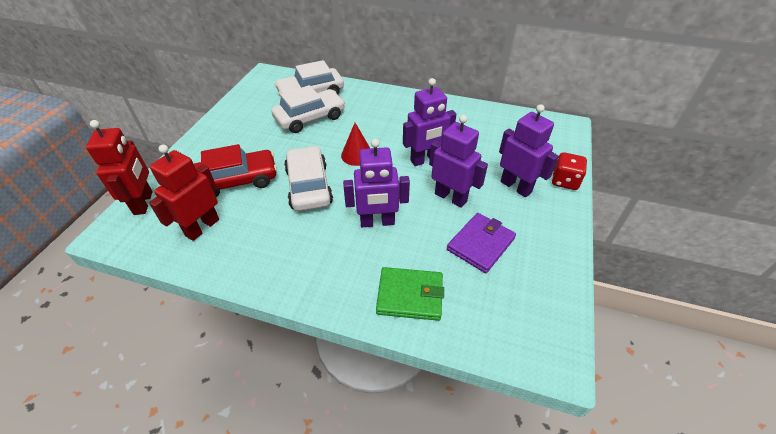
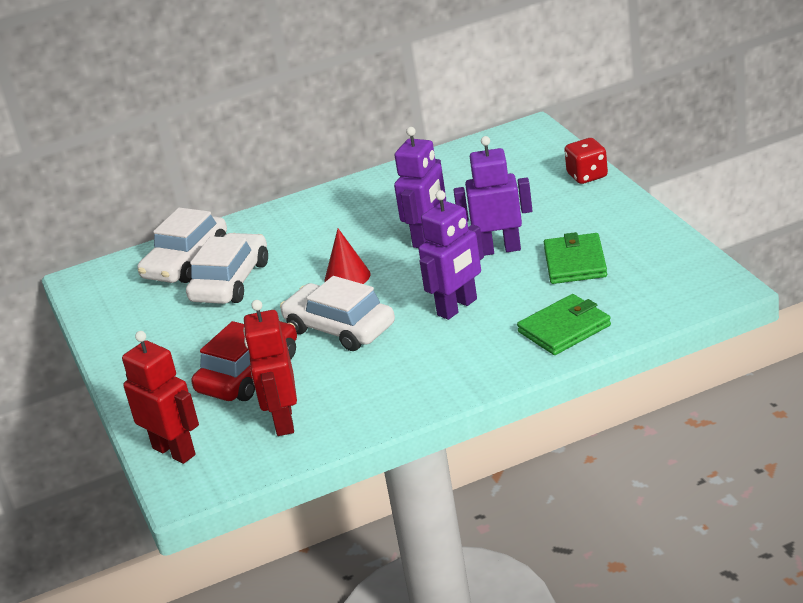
camera: 35 degrees left, 15 degrees down
purple wallet [447,213,516,273] -> green wallet [544,232,607,284]
purple robot [499,104,559,197] -> none

